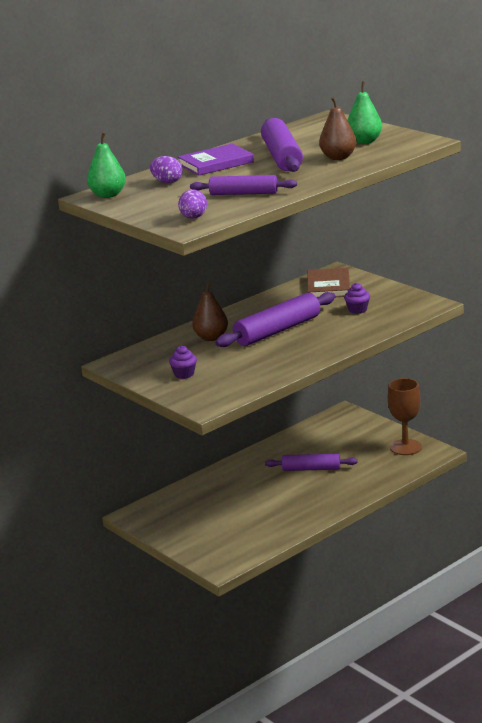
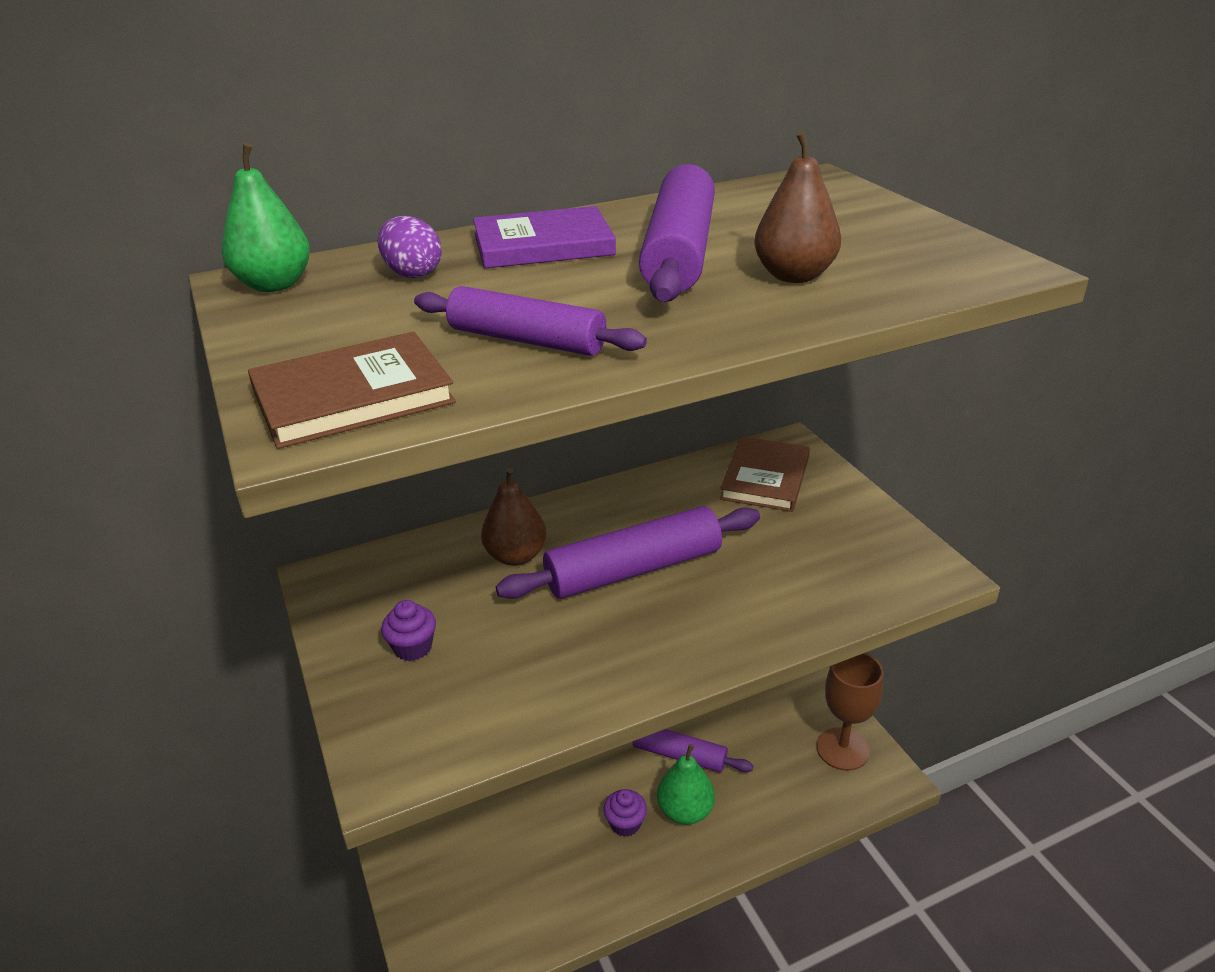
camera: 15 degrees right, 10 degrees up
purple egg [178,189,207,219] -> brown book [248,332,456,449]
purple cupcake [344,283,370,314] -> purple cupcake moved to [604,789,647,837]
green pear [348,81,382,144] -> green pear moved to [657,744,715,825]

